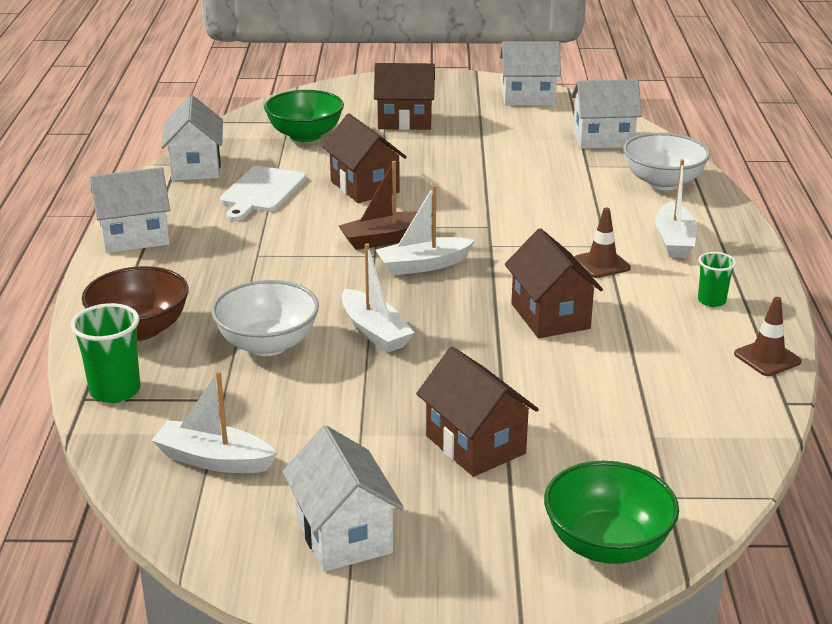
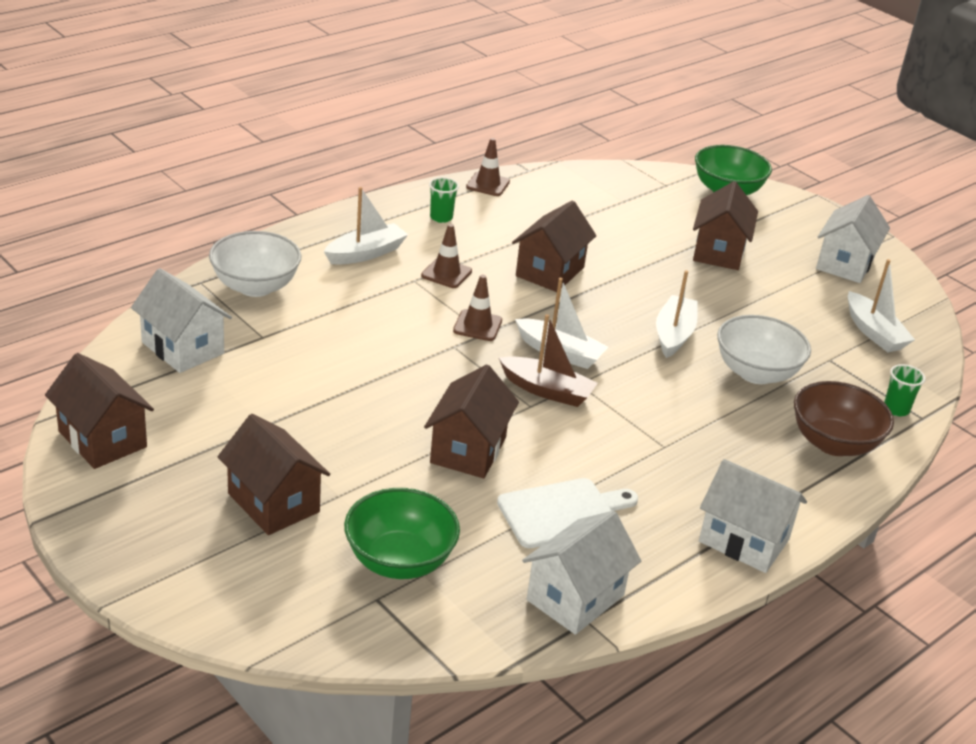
camera: 135 degrees left, 5 degrees up
green cup [71,303,140,403] -> green cup [884,364,926,416], size x0.62
white house [500,41,561,105] -> brown house [45,353,154,469]
none -> brown traffic cone [453,275,502,341]

